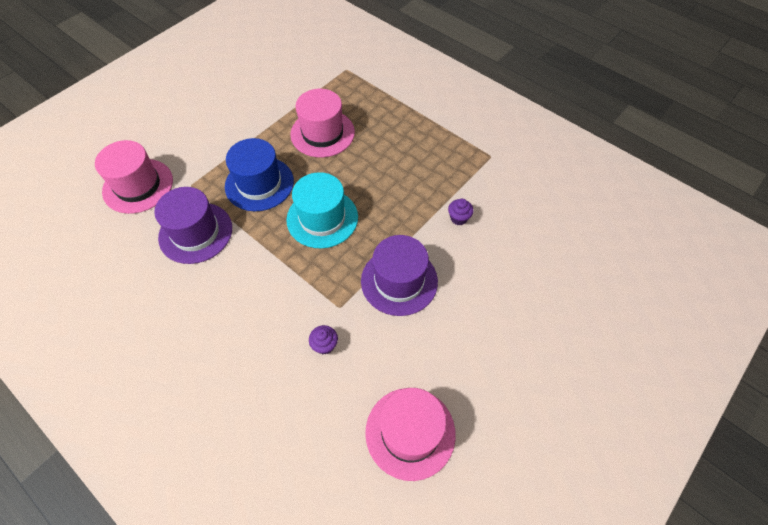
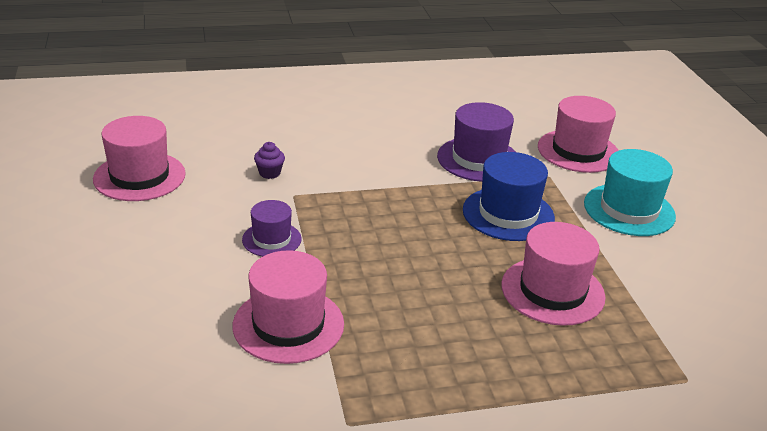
camera: 125 degrees right, 25 degrees down
turquoise hat [286,172,358,248] -> turquoise hat moved to [584,149,676,236]
purple hat [361,235,438,316] -> purple hat [242,200,301,257], size x0.60
purple cupcake [448,199,474,225] -> pink hat [233,250,344,364]

